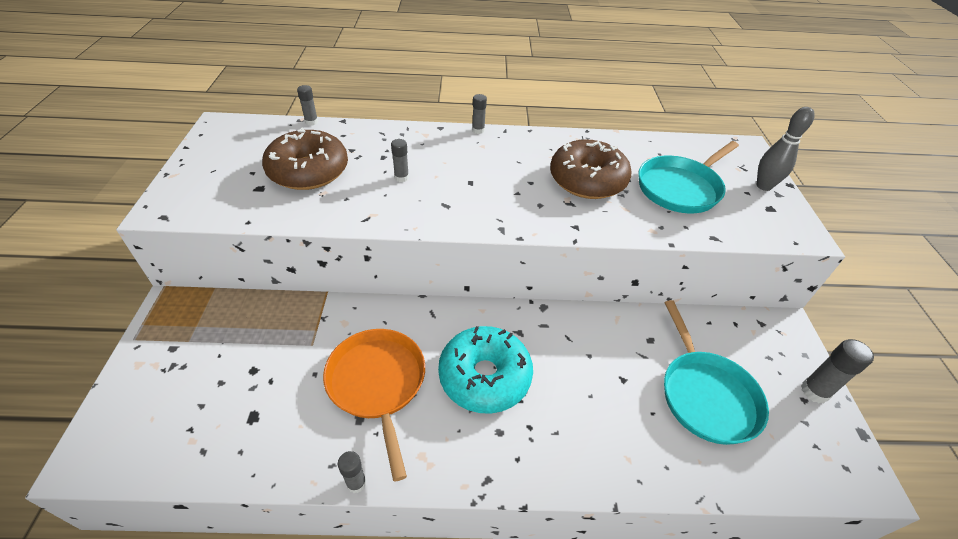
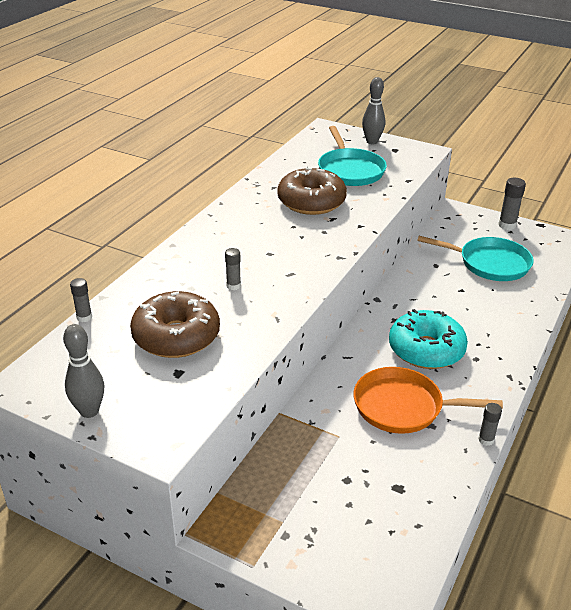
camera: 60 degrees left, 10 degrees down
grey glue stick [472,94,487,134] -> none
none -> grey bowling pin [63,324,104,418]

